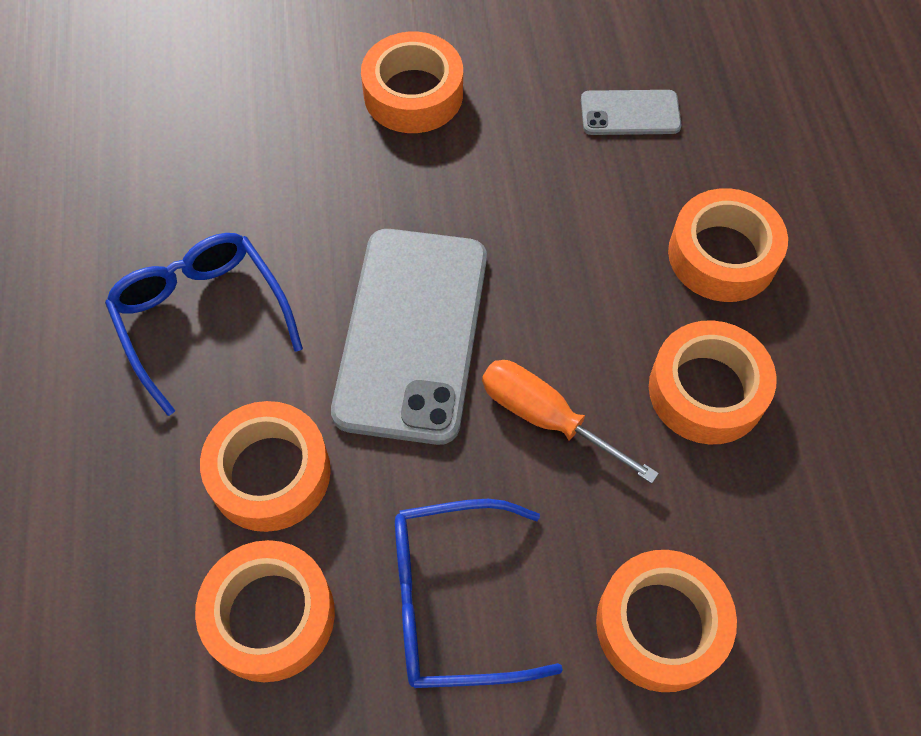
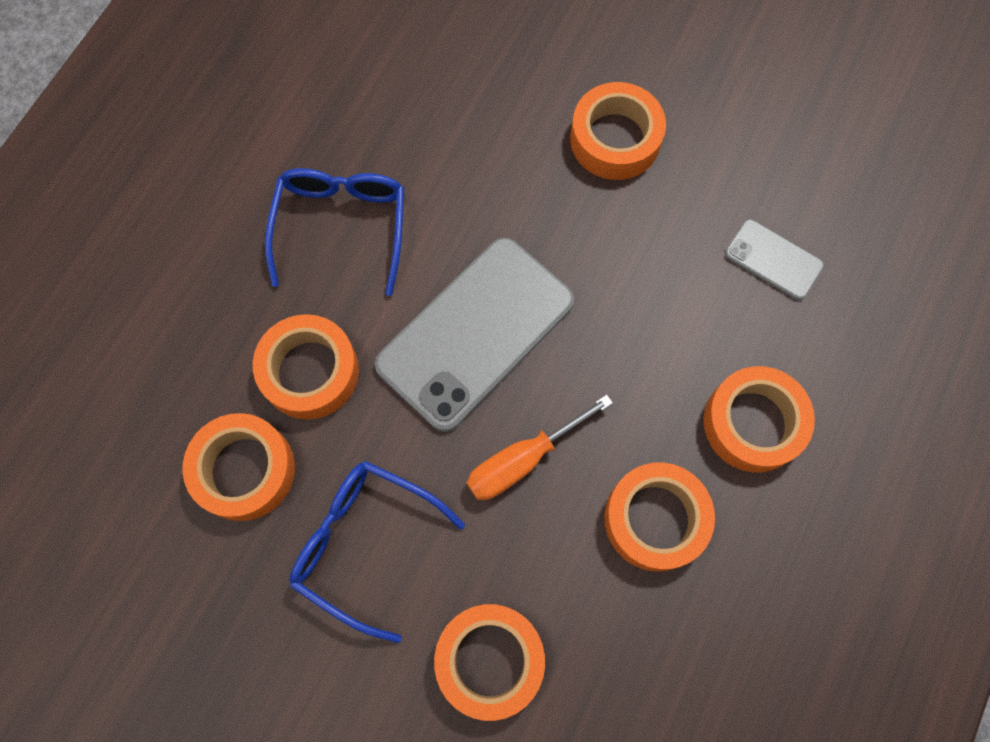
camera: 35 degrees right, 10 degrees up
orange screwdriver [482,360,659,484] -> orange screwdriver turned 105 degrees counterclockwise [467,394,613,500]

